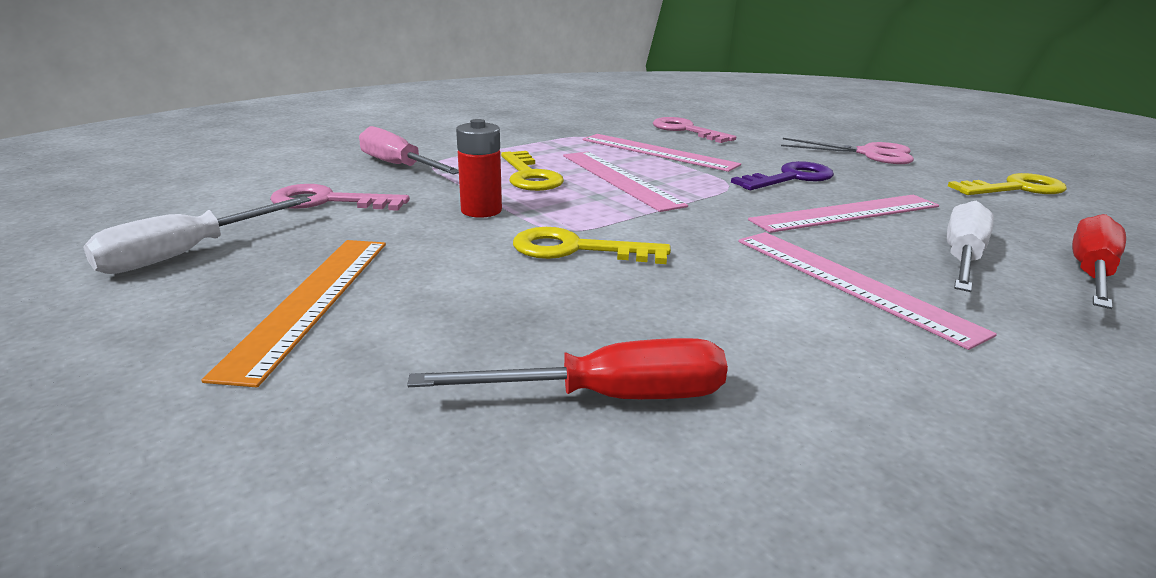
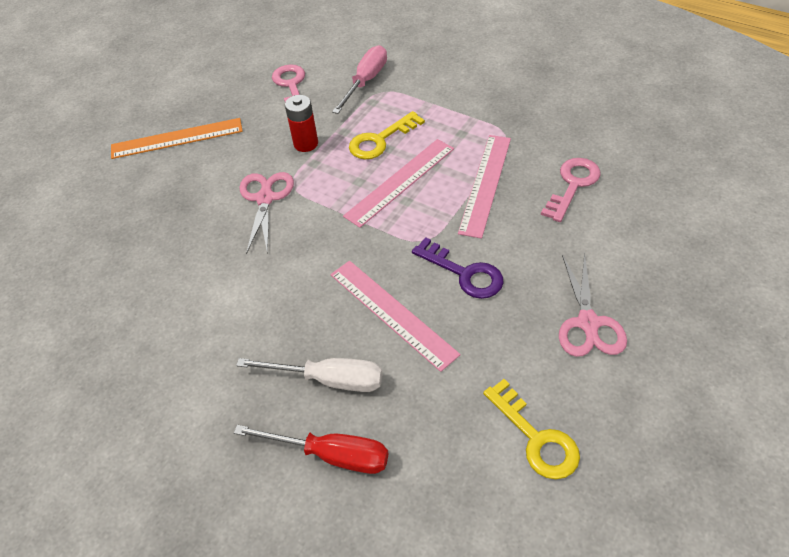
camera: 75 degrees right, 25 degrees up
white screwdriver [83,196,311,274] -> none
red screwdriver [407,338,728,399] -> none
yellow key [513,227,671,264] -> pink scissors [239,172,294,254]
pink ruler [738,232,997,350] -> none

